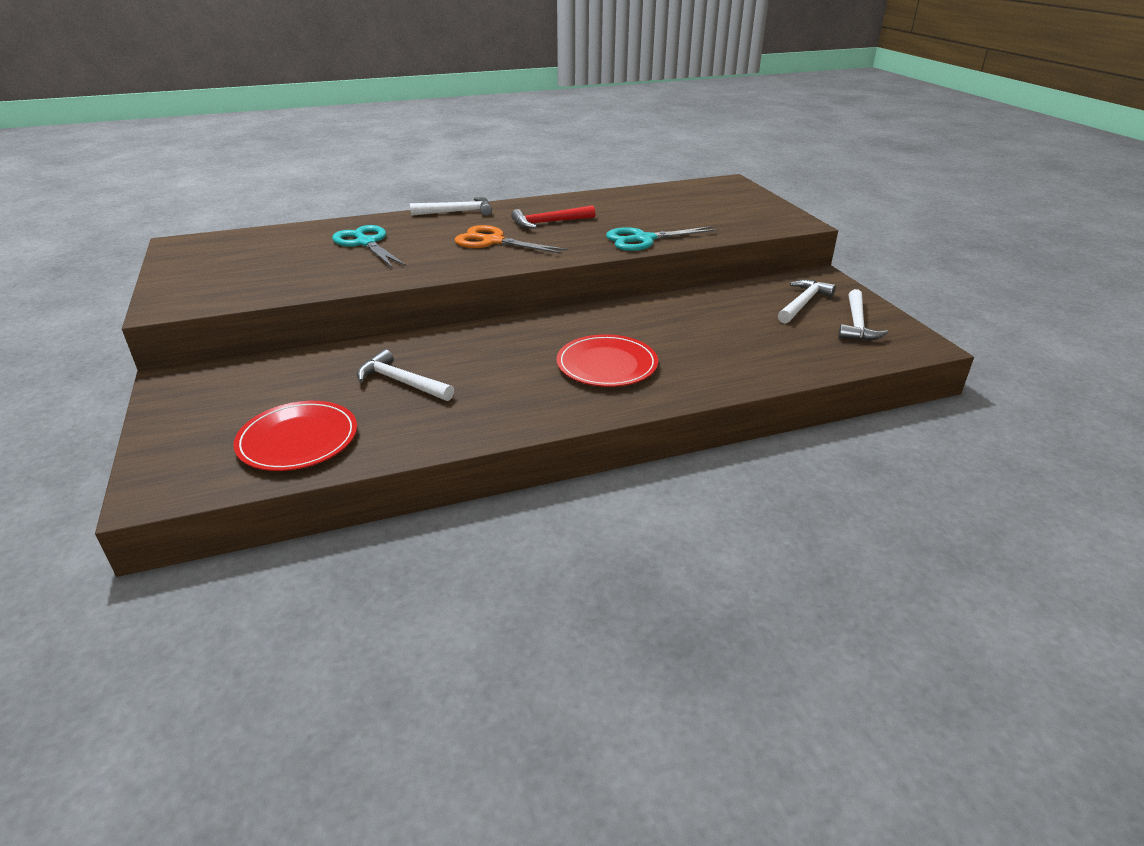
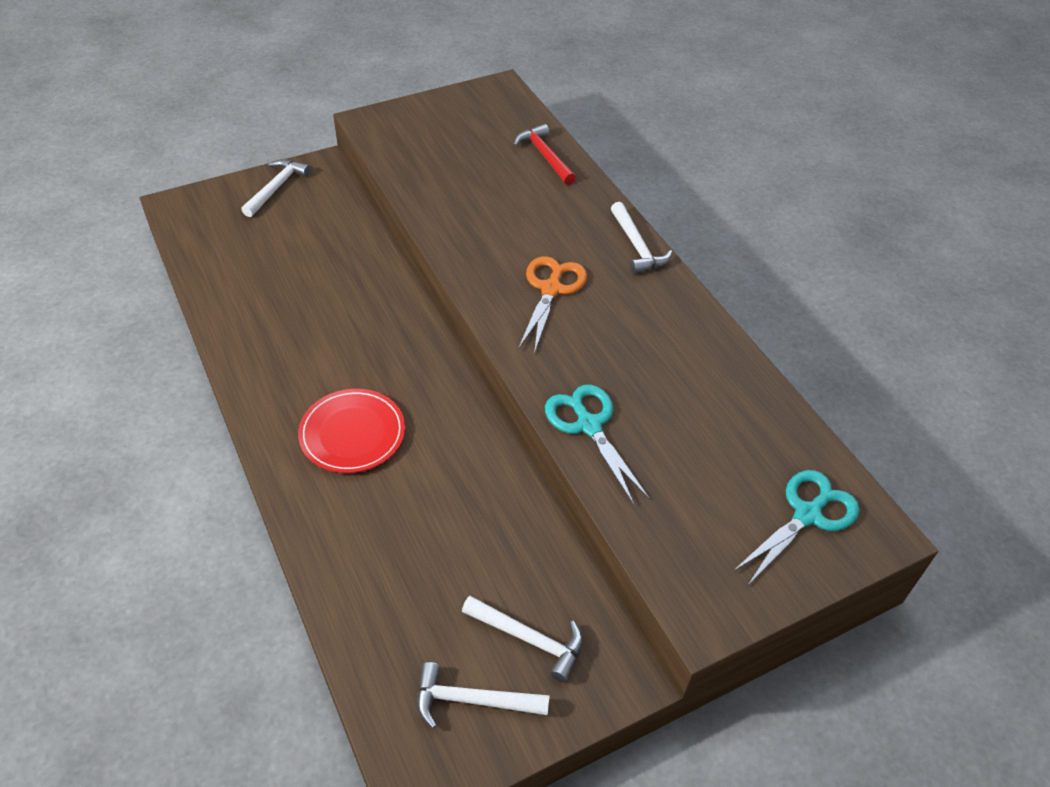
camera: 80 degrees right, 15 degrees up
red plate [233,401,357,471] -> none
turquoise scissors [332,225,406,268] -> turquoise scissors moved to [732,470,860,585]
white hammer [357,349,454,401] -> white hammer moved to [241,159,311,217]
red hammer [511,205,595,228] -> red hammer moved to [513,124,576,185]

